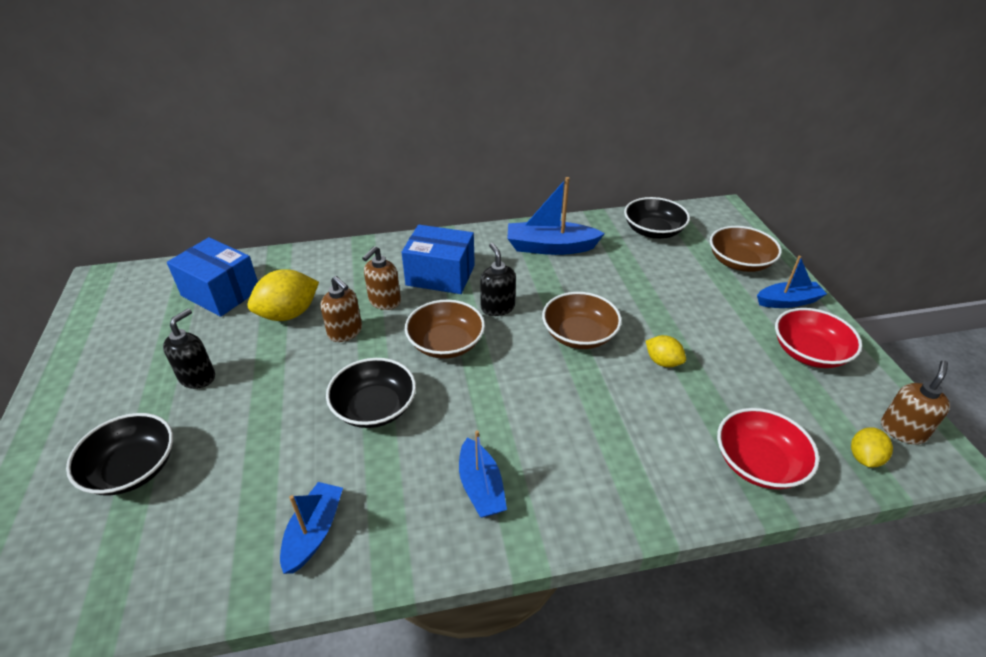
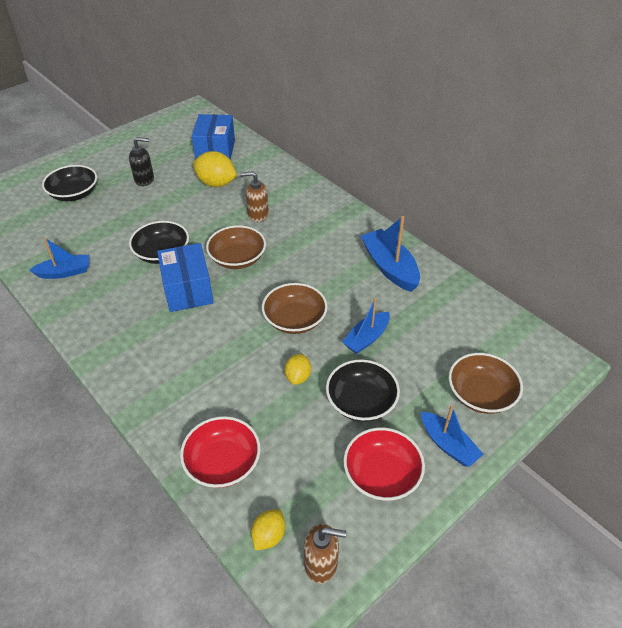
camera: 60 degrees right, 5 degrees up
brown soap dispenser [320,276,362,342] -> none
blue box [402,225,475,294] -> blue box moved to [157,243,214,312]
blue boat [459,430,507,518] -> blue boat moved to [342,298,390,354]
black soap dispenser [480,243,516,316] -> none
black bowl [624,197,690,239] -> black bowl moved to [326,360,400,422]
yellow lemon [851,427,893,468] -> yellow lemon turned 60 degrees counterclockwise [251,509,285,550]

